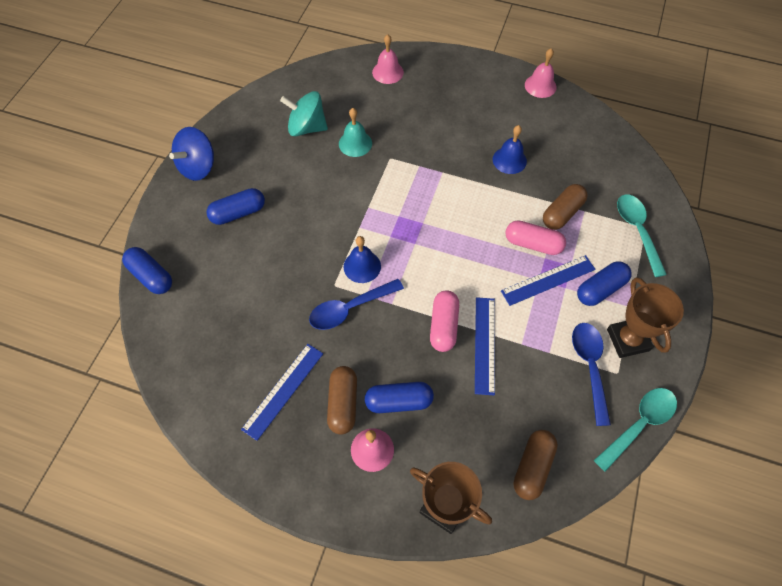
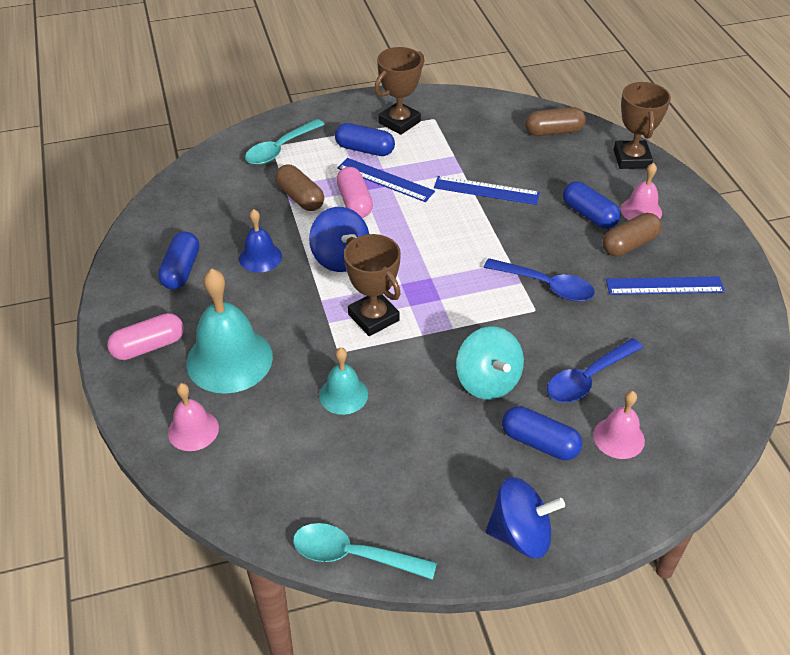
camera: 125 degrees left, 15 degrees down
blue capsule [122,247,172,294] -> blue capsule moved to [158,232,200,289]
turquoise spinning top [280,91,328,137] -> turquoise spinning top moved to [456,326,524,399]
blue bell [344,236,381,283] -> none
pink capsule [430,291,459,352] -> pink capsule moved to [107,313,184,360]
blue ruler [475,297,495,396] -> blue ruler turned 45 degrees clockwise [434,176,540,205]
pink bell [525,48,557,98] -> pink bell moved to [593,391,645,459]
brown capsule [543,184,588,230] -> brown capsule turned 45 degrees clockwise [275,165,324,211]
blue spoon [572,323,611,426] -> blue spoon moved to [547,338,643,403]
turquoise spoon [594,388,677,472] -> turquoise spoon moved to [293,523,437,580]
none -> turquoise bell [186,269,273,394]
none -> blue spinning top [309,207,369,272]
none -> brown trophy [344,234,401,336]

